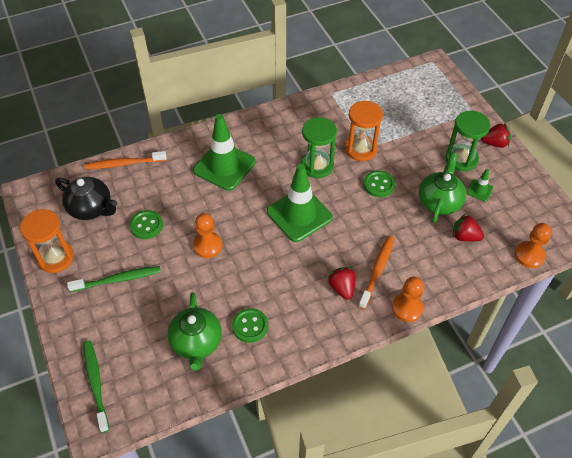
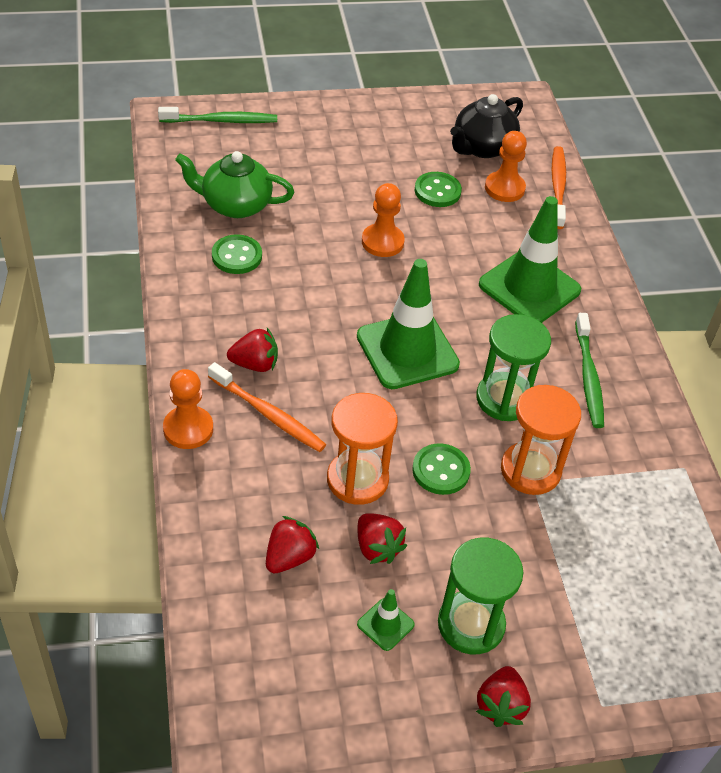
camera: 100 degrees right, 5 degrees down
orange hourglass [20,209,74,273] -> orange hourglass moved to [327,393,398,505]
green toothbrush [67,266,161,292] -> green toothbrush moved to [575,313,604,428]
green teapot [419,152,466,223] -> red strawberry [358,513,407,564]
orange pawn [515,223,552,268] -> orange pawn moved to [485,131,527,202]

